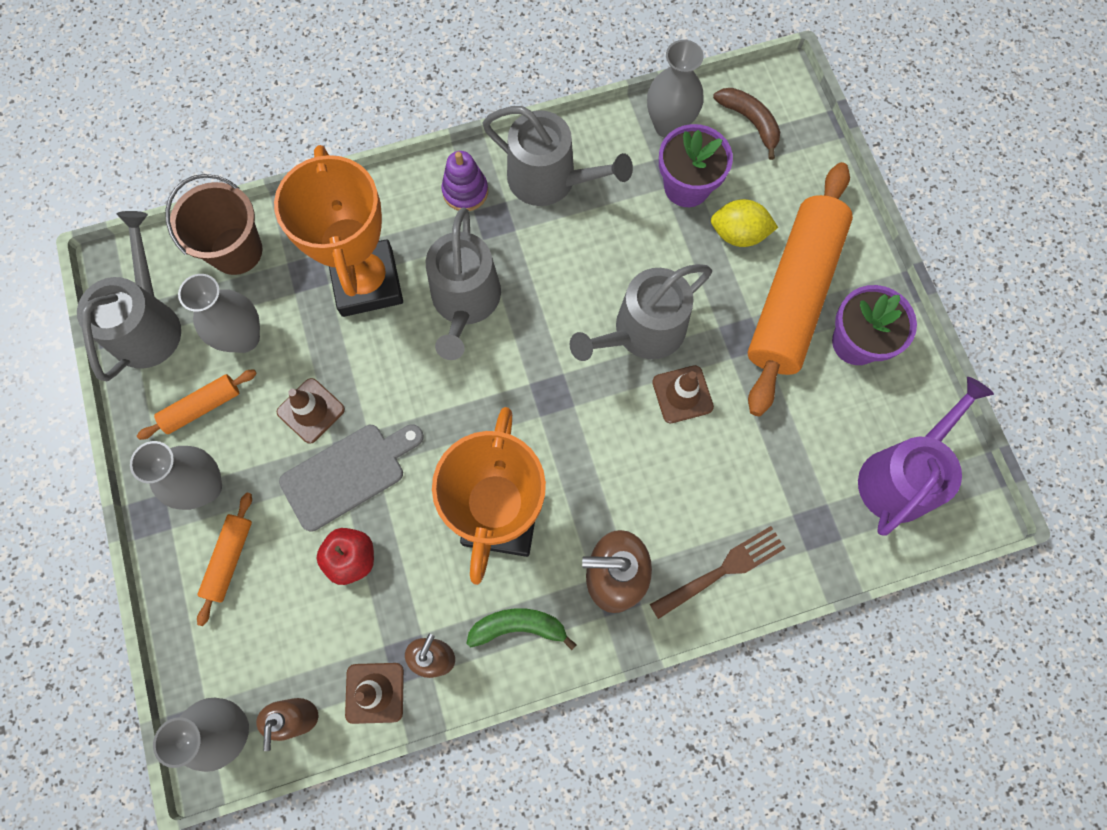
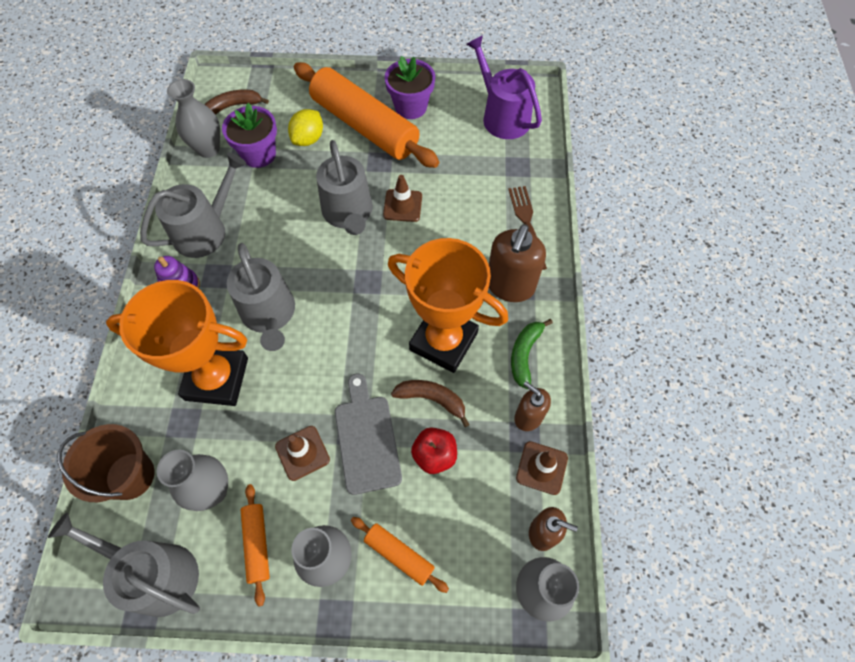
camera: 70 degrees left, 10 degrees down
grey watering can [426,207,501,360] -> grey watering can turned 45 degrees clockwise [227,243,295,351]
none -> brown banana [391,380,470,427]

